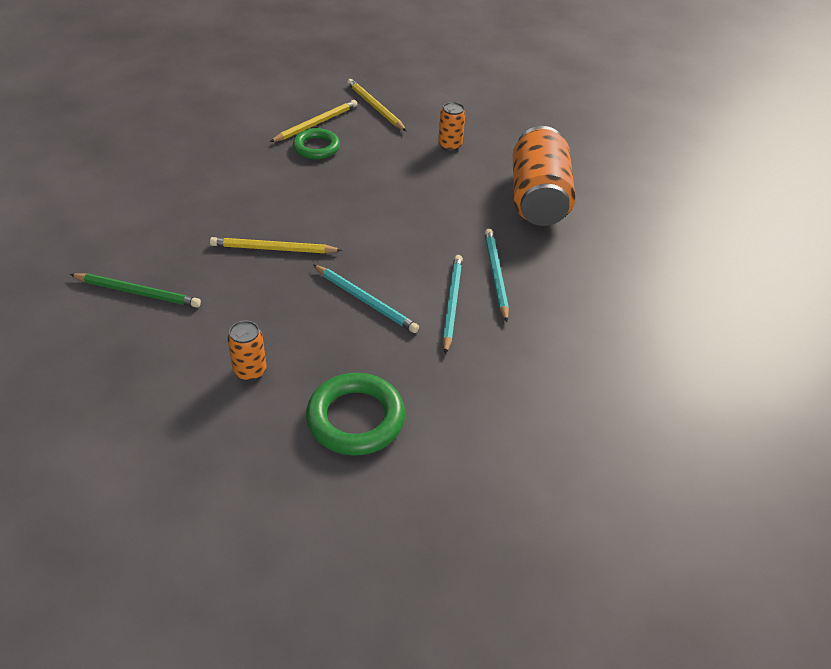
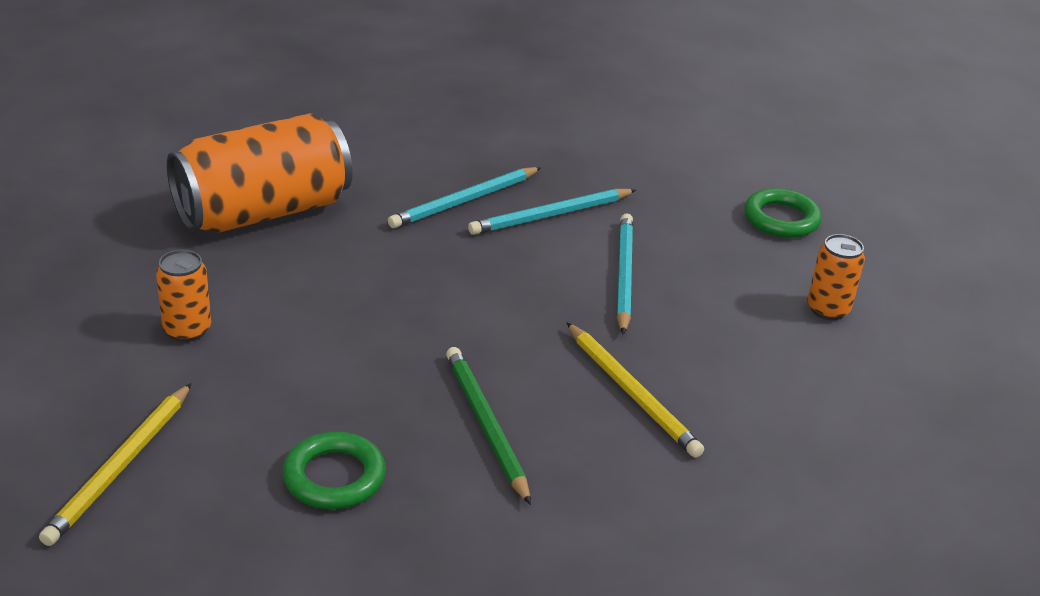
camera: 125 degrees left, 10 degrees down
green pencil [70,274,201,307] -> green pencil moved to [446,347,531,505]
yellow pencil [270,100,357,142] -> none
green ring [306,373,405,456] -> green ring [744,188,822,238], size x0.67

